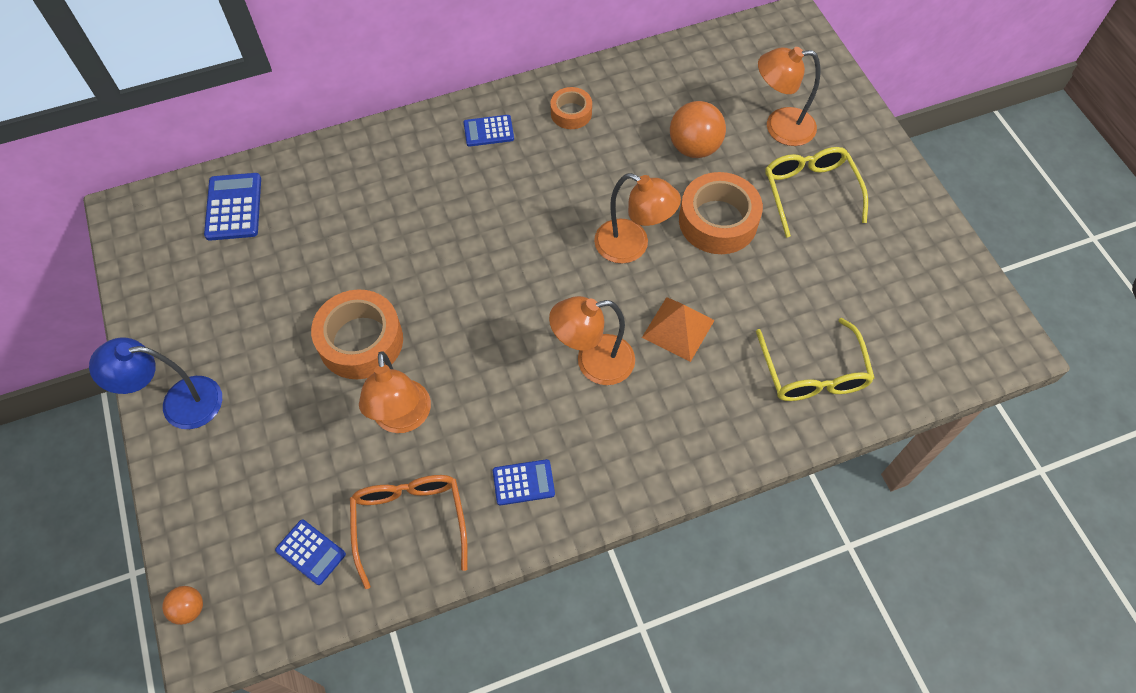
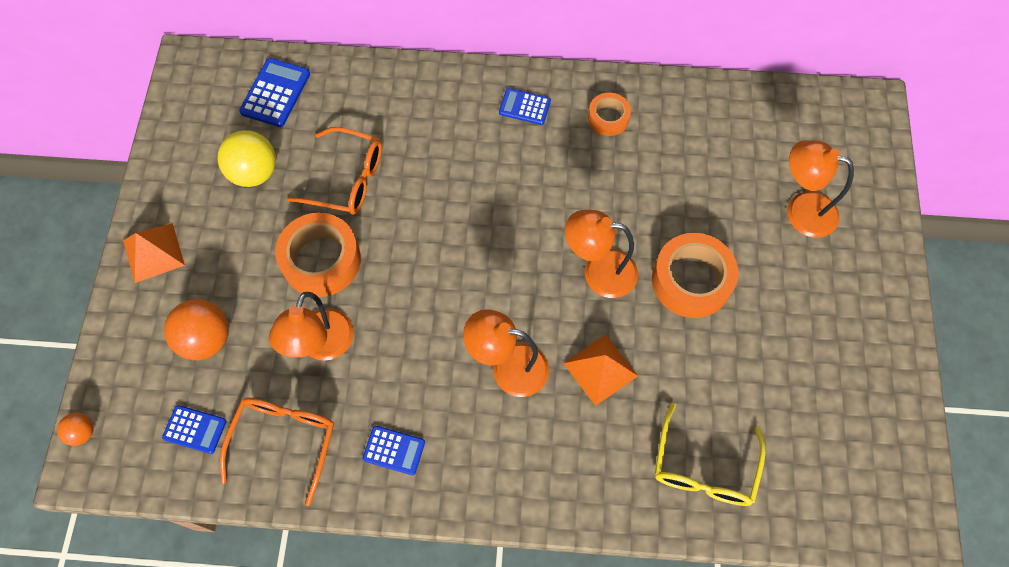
camera: 25 degrees right, 5 degrees up
blue lamp [89,337,222,429] -> orange pyramid [123,223,185,283]
blue calculator [275,519,346,585] -> blue calculator turned 45 degrees counterclockwise [162,405,227,454]
orange lamp [594,173,681,264] -> orange lamp turned 135 degrees clockwise [565,210,638,298]
orange ball [670,101,726,158] -> orange ball moved to [164,299,228,360]
yellow glasses [765,147,868,238] -> none
none -> yellow ball [217,130,276,187]
none -> orange glasses [287,127,382,215]

